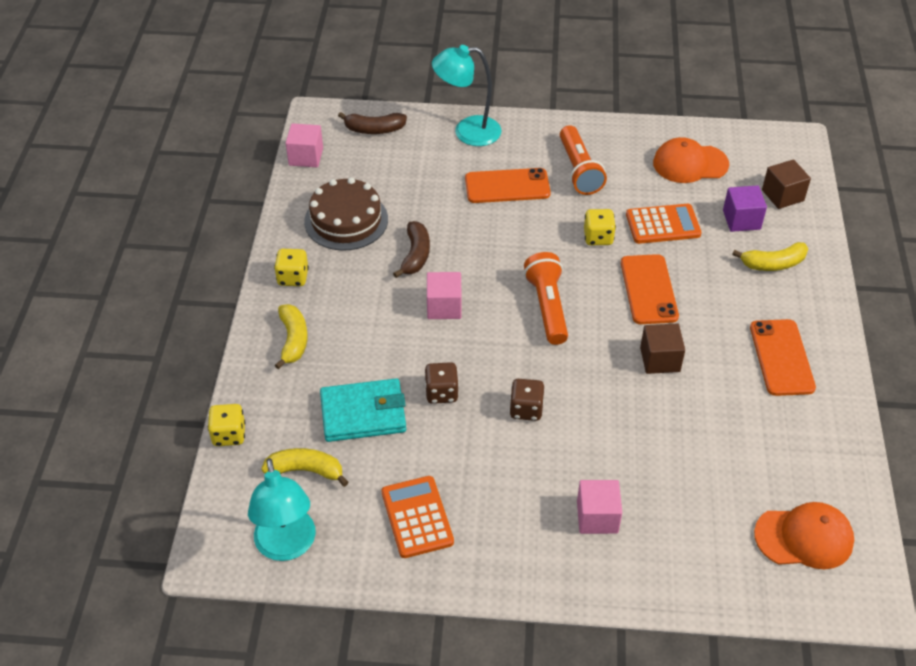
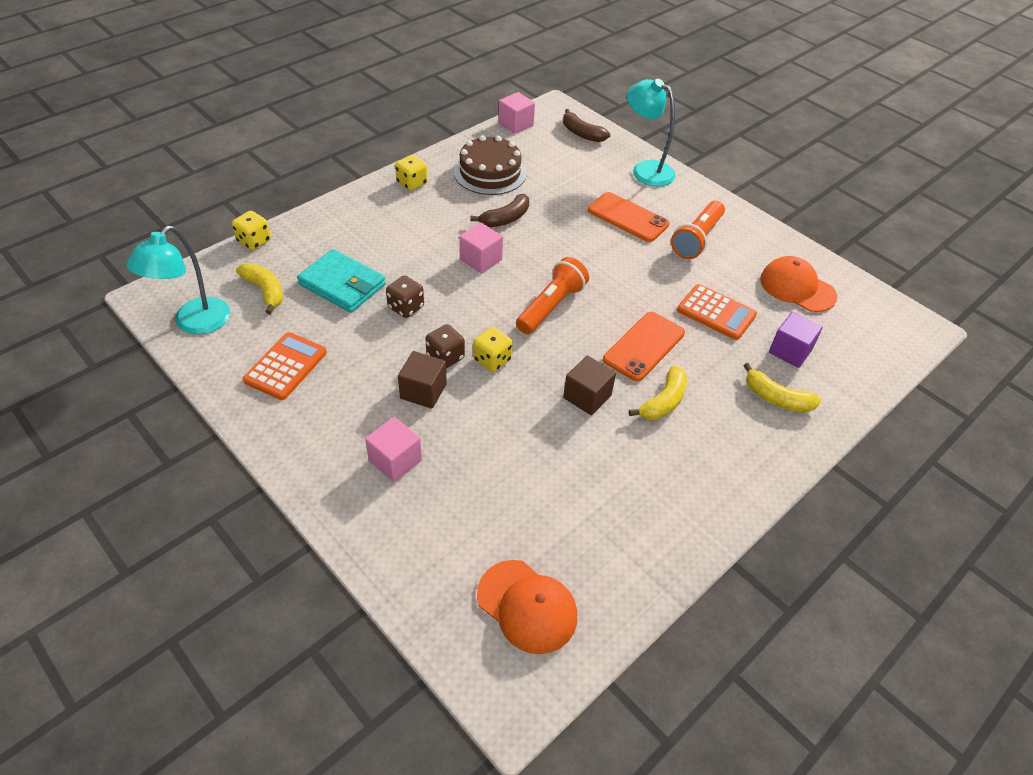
camera: 40 degrees right, 0 degrees up
yellow banana [275,304,308,369] -> yellow banana moved to [629,366,687,420]
yellow dice [584,209,616,245] -> yellow dice moved to [473,327,513,372]
orange phone [750,319,816,396] -> none
brown cube [762,159,811,209] -> brown cube moved to [398,351,447,409]

